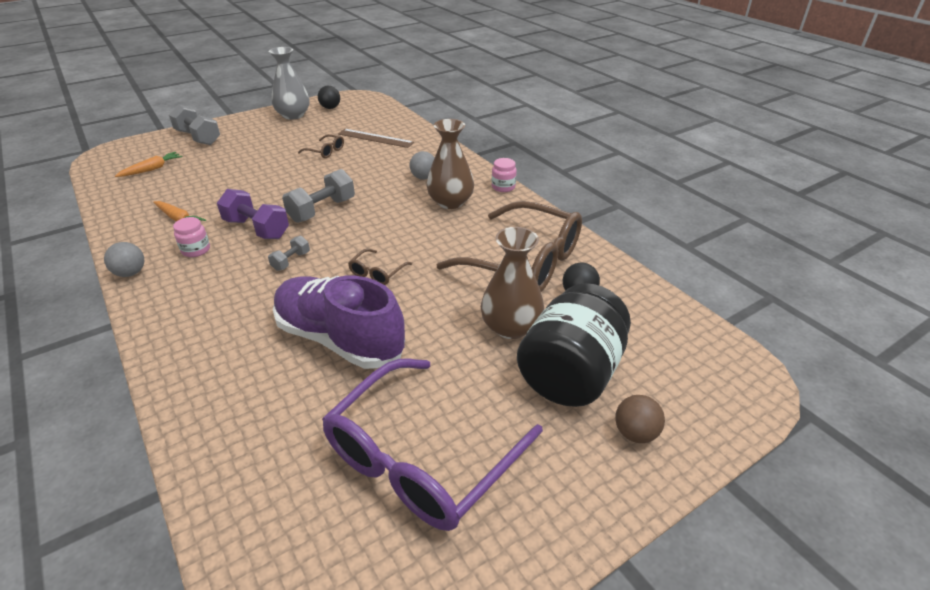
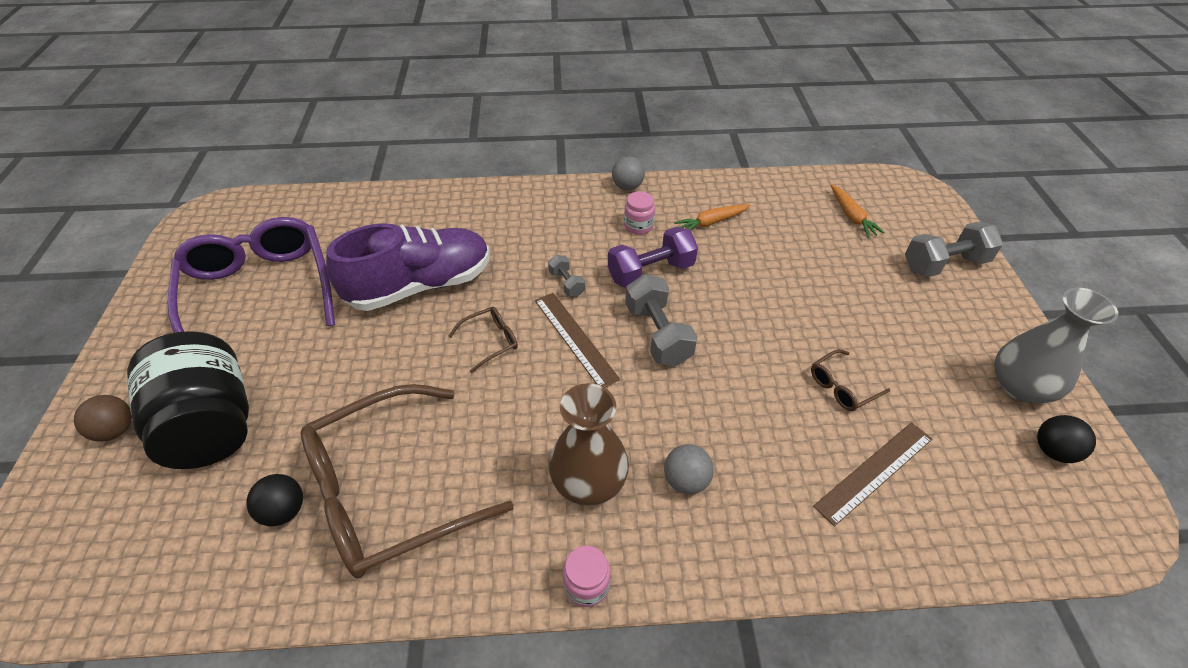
camera: 120 degrees right, 10 degrees up
brown glasses [348,249,412,285] -> brown glasses turned 90 degrees clockwise [448,307,518,373]
brown vase [481,227,544,339] -> none
none -> brown ruler [535,293,620,388]

